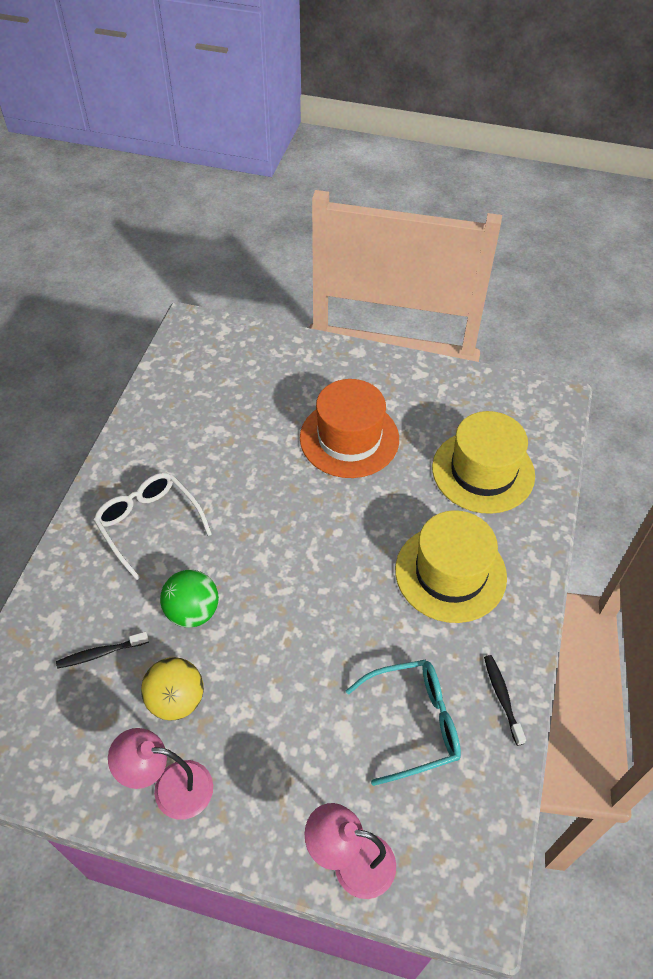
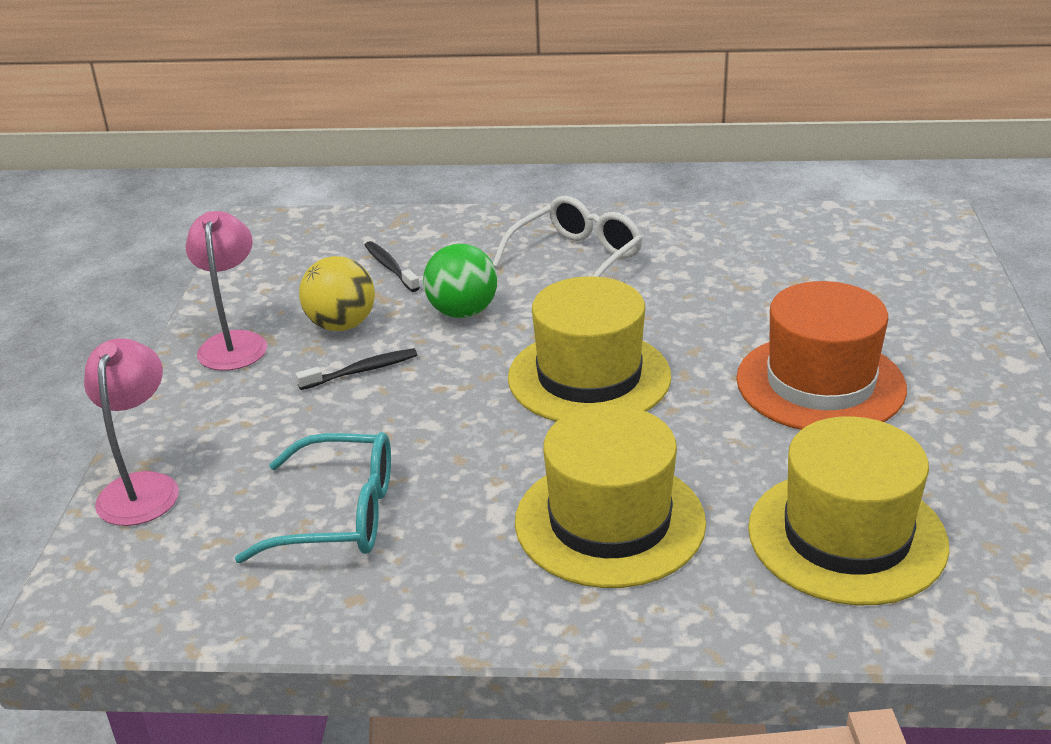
camera: 80 degrees right, 20 degrees down
turquoise glasses [346,660,461,786] -> turquoise glasses turned 60 degrees counterclockwise [235,432,391,563]
black toothbrush [484,655,526,746] -> black toothbrush moved to [296,348,417,390]
none -> yellow hat [508,277,671,421]

